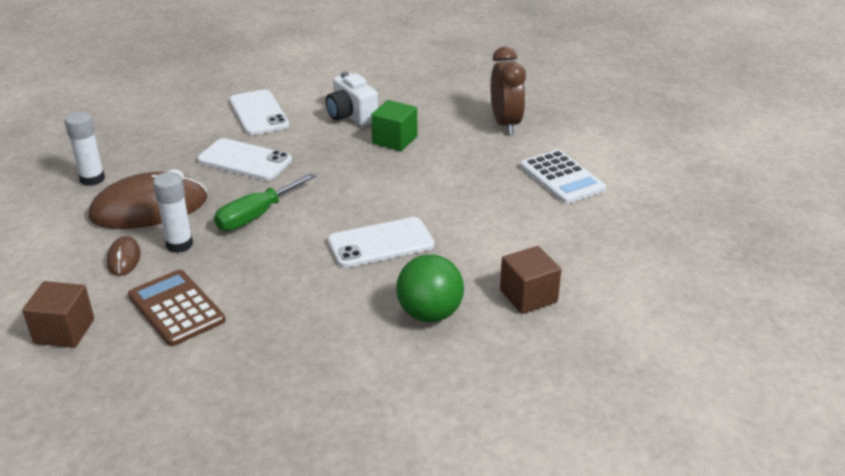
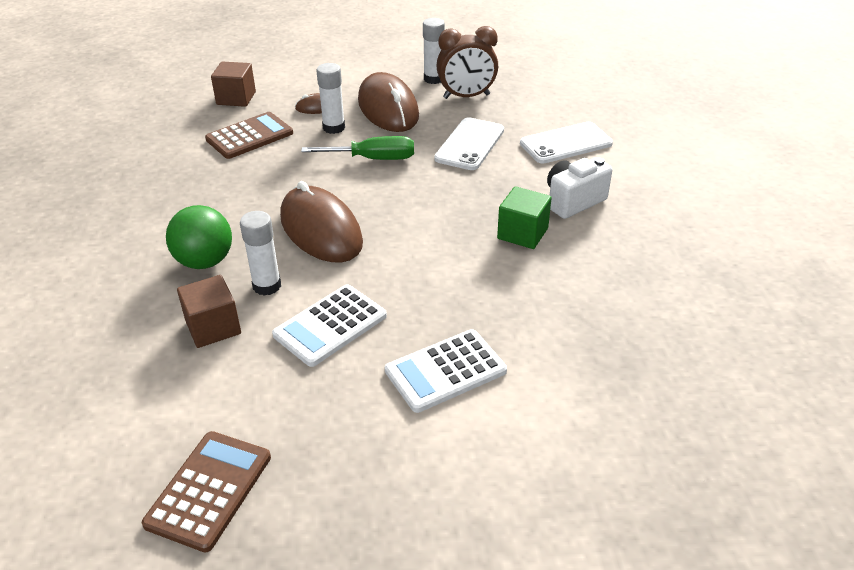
camera: 90 degrees right, 5 degrees up
green screwdriver [214,173,316,231] -> green screwdriver turned 135 degrees clockwise [301,136,414,160]
white phone [328,217,434,268] -> brown mouse [280,181,363,263]
brown clock [491,47,526,135] -> brown clock moved to [436,26,498,99]
none -> brown calculator [142,431,271,553]
none -> white glue stick [240,211,281,296]
none -> white calculator [272,285,387,367]

